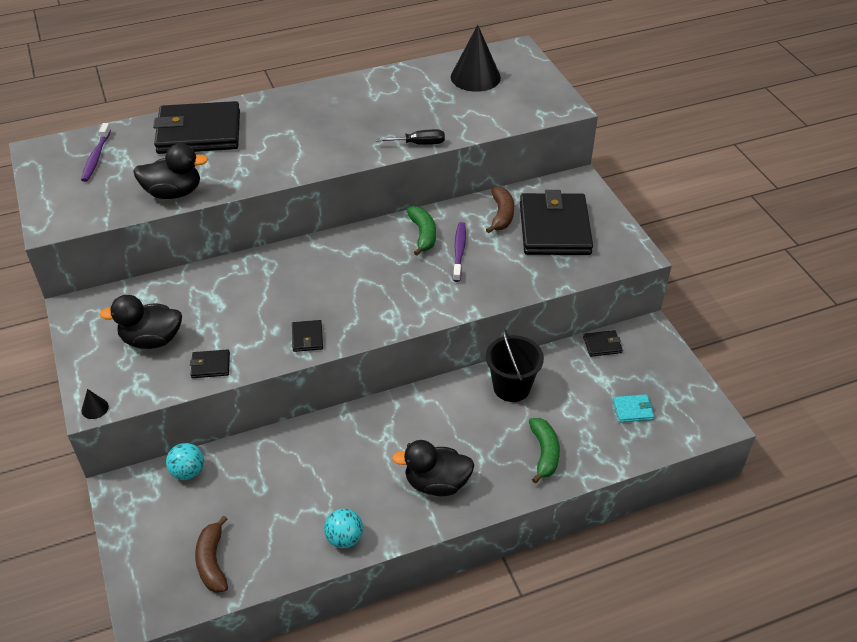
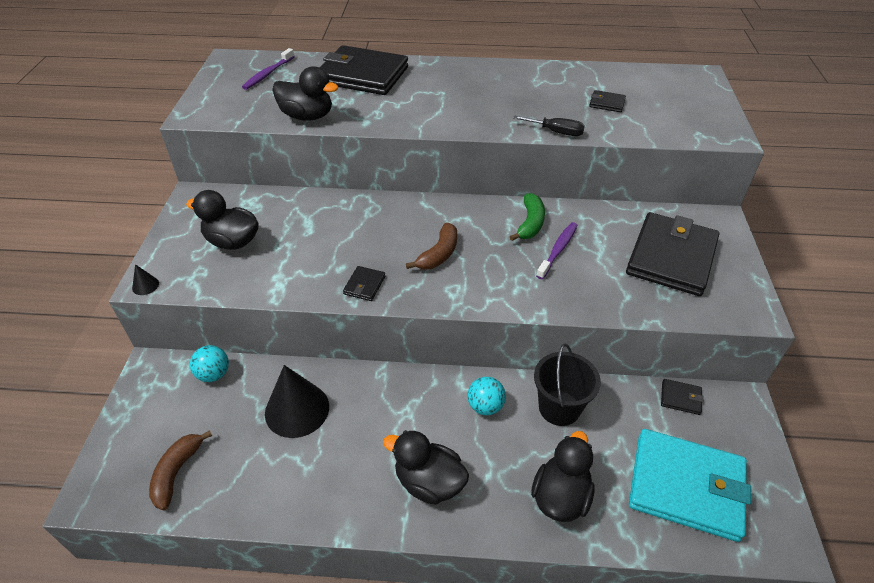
camera: 25 degrees right, 0 degrees up
black wallet [190,349,230,378] -> black wallet moved to [589,90,626,112]
turquoise ball [324,509,363,548] -> turquoise ball moved to [467,377,506,415]
black cone [451,25,501,92] -> black cone moved to [265,365,329,438]
brown banana [486,186,514,233] -> brown banana moved to [406,223,457,270]
green banana [529,418,560,484] -> black duck [531,431,595,522]
turquoise wallet [613,394,654,423] -> turquoise wallet [629,429,751,542], size x2.48

